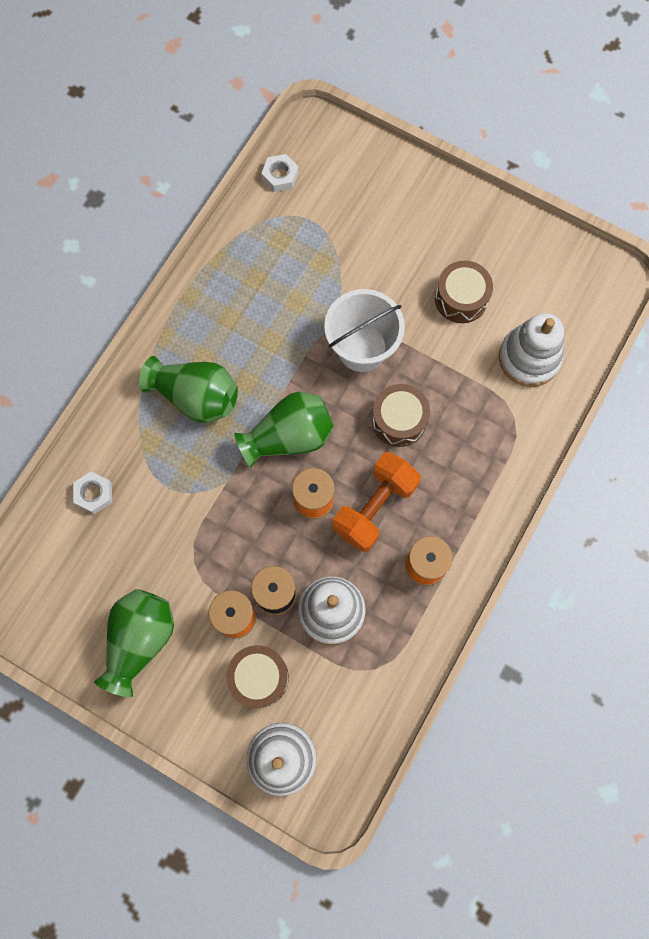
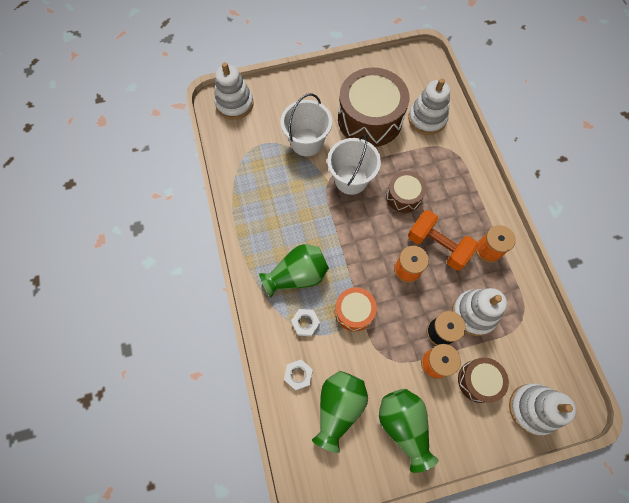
camera: 45 degrees left, 5 degrees down
green vase [234,392,334,468] -> green vase moved to [312,371,368,453]
white nut [261,154,299,192] -> white nut moved to [291,309,320,336]
orange dumbbell [332,452,421,552] -> orange dumbbell turned 45 degrees counterclockwise [408,210,479,271]
brown drum [435,261,493,323] -> brown drum [338,67,409,147], size x1.93
none -> white stacking toy [214,62,254,120]
none -> white bucket [280,93,332,156]
none -> orange drum [335,287,377,332]

